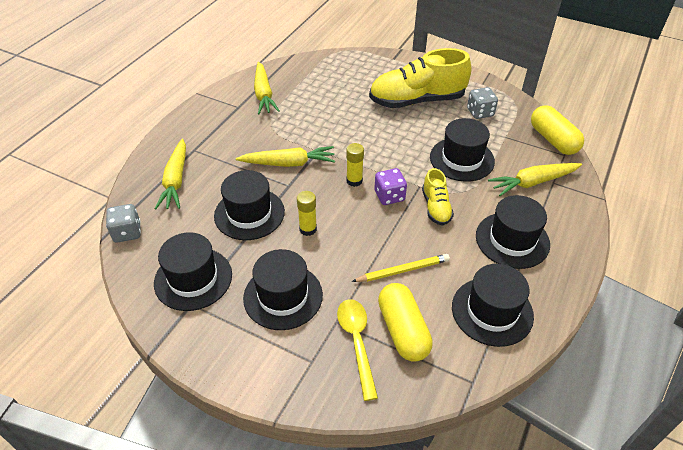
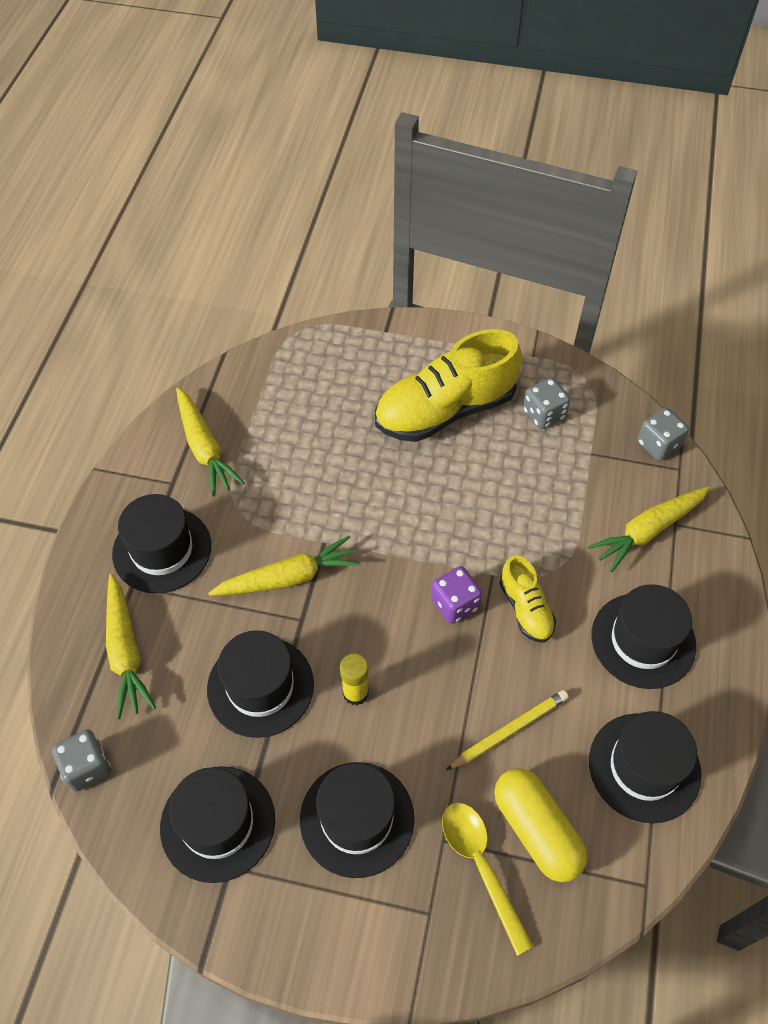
camera: 15 degrees left, 10 degrees up
yellow glue stick [346,143,364,187] -> none
black hat [430,118,495,182] -> black hat moved to [112,494,211,593]
yellow capsule [531,105,584,155] -> grey dice [637,408,689,461]

